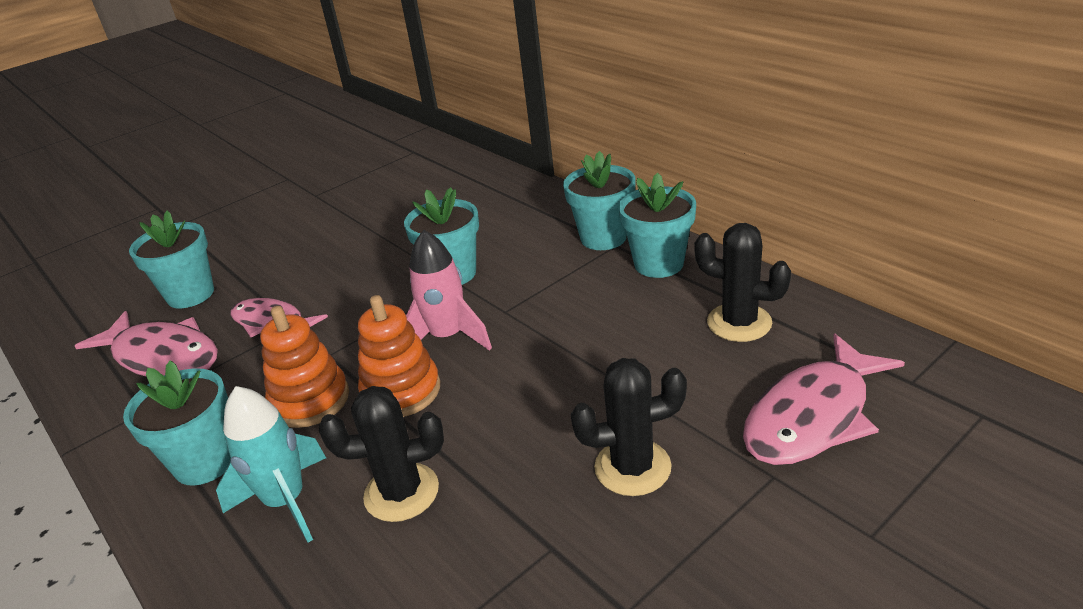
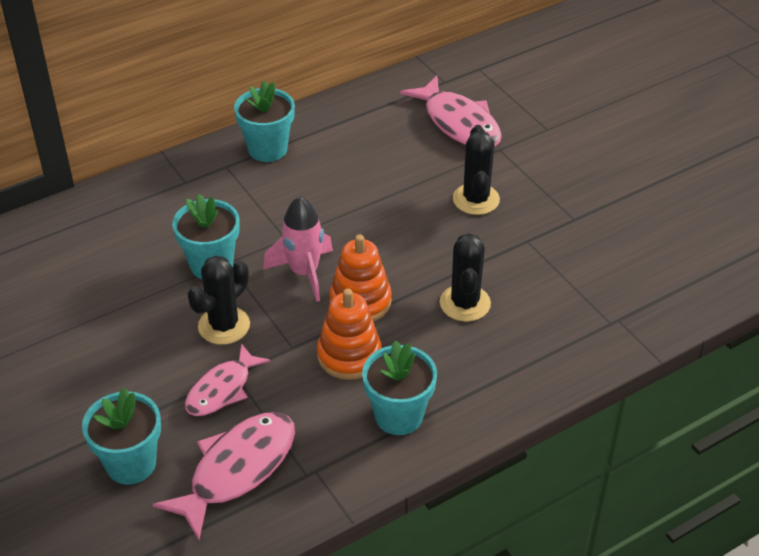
camera: 85 degrees left, 10 degrees up
turquoise rocket [216,386,326,543] -> none
turquoise flower pot [563,151,636,250] -> none
black cactus [694,223,791,342] -> black cactus moved to [188,255,250,345]

